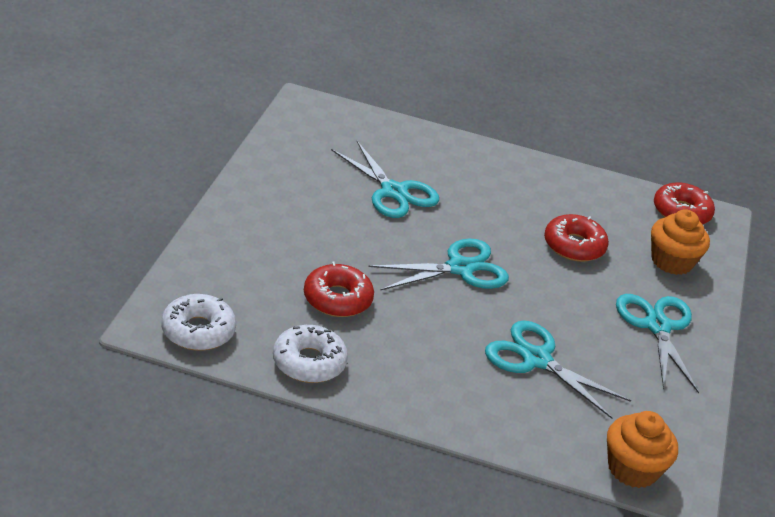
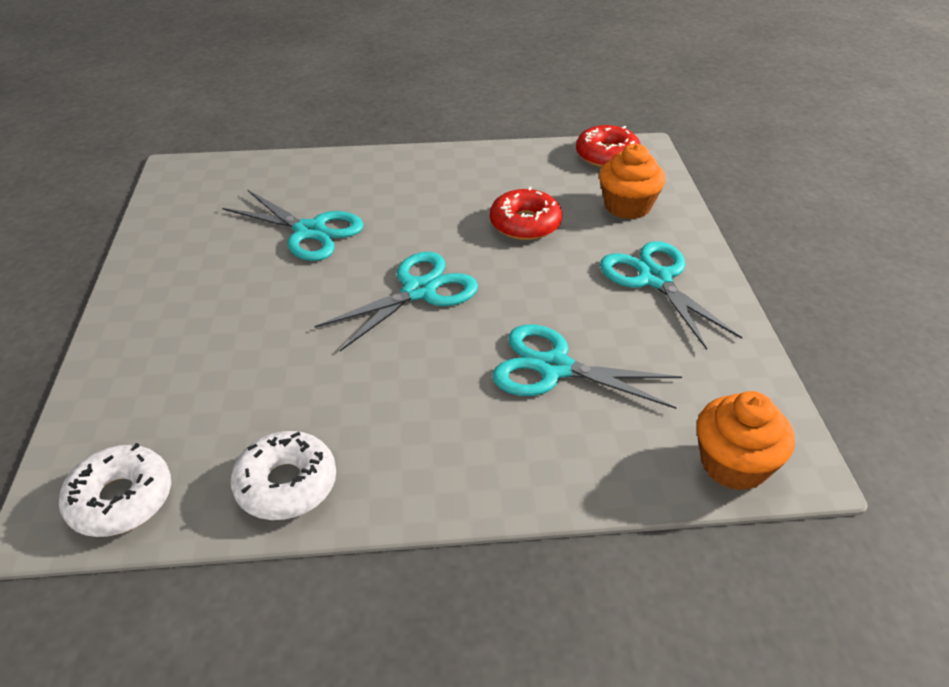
camera: 15 degrees left, 5 degrees up
red donut [304,262,374,317] -> none

